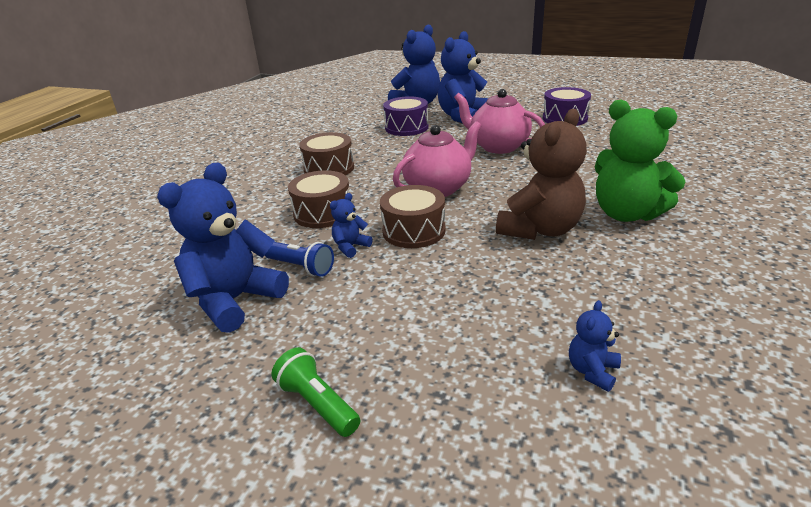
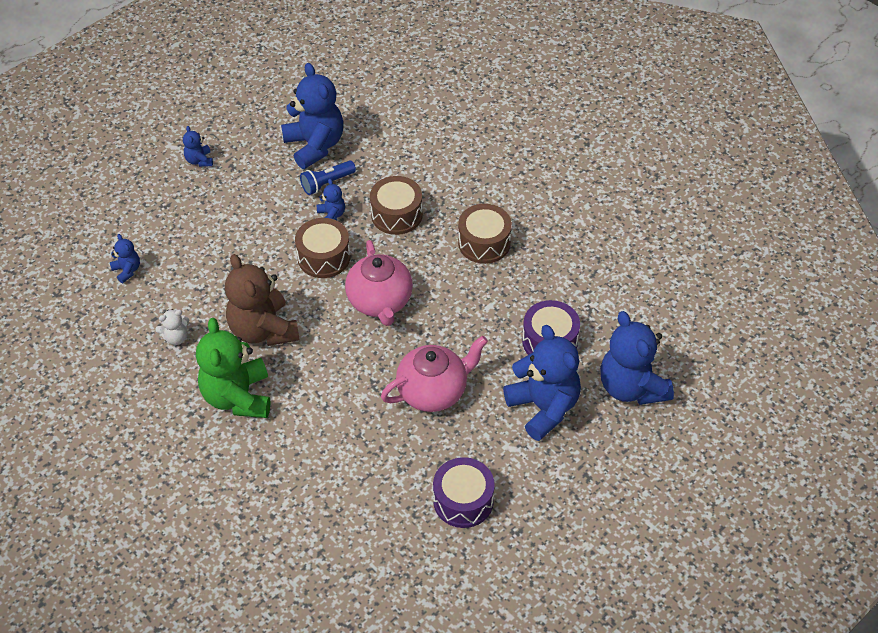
camera: 115 degrees right, 20 degrees up
green flashlight [271,347,360,437] -> blue teddy bear [183,126,213,167]
green teddy bear [595,100,685,222] -> green teddy bear turned 75 degrees counterclockwise [196,318,271,418]
none -> white teddy bear [155,309,189,345]

